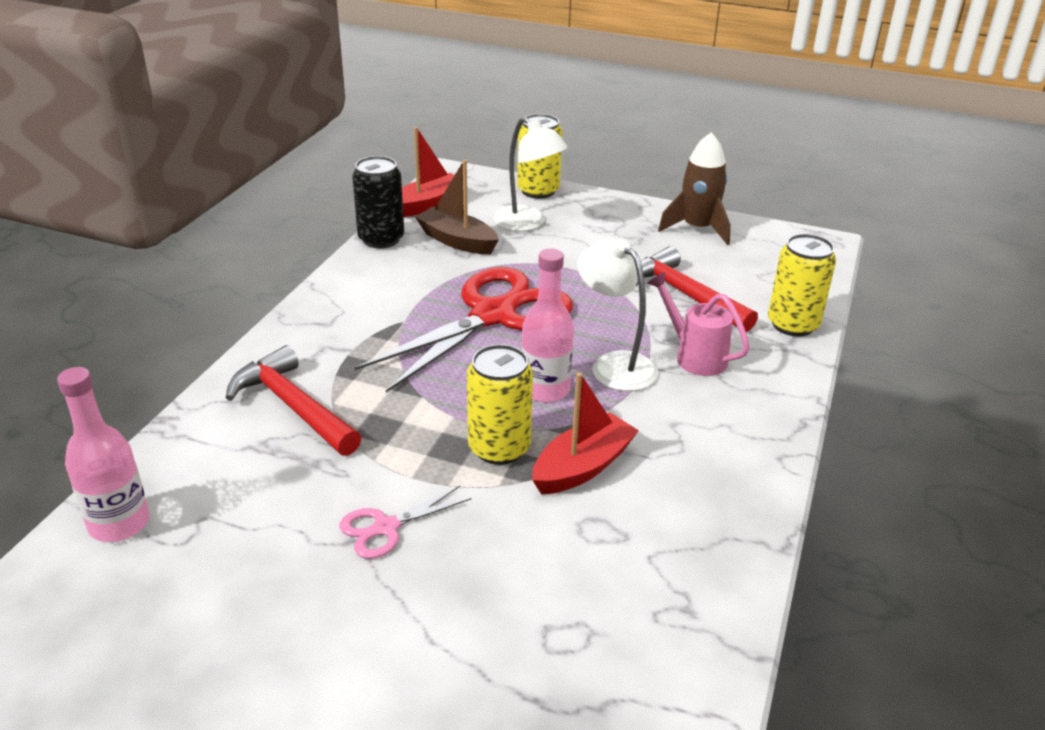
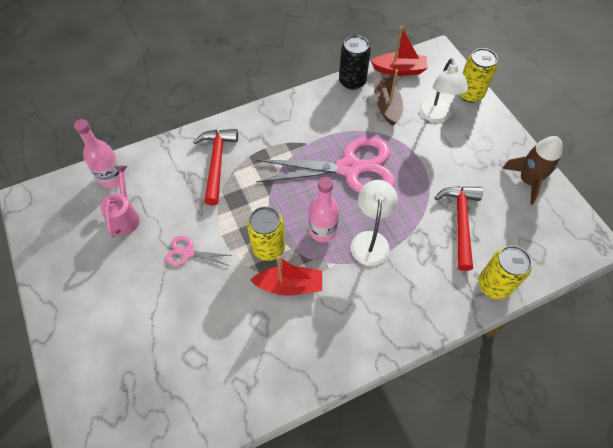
camera: 45 degrees right, 25 degrees up
red scissors [355,267,573,393] -> pink scissors [256,137,395,193]
pink watering can [647,272,750,376] -> pink watering can moved to [100,166,140,238]

